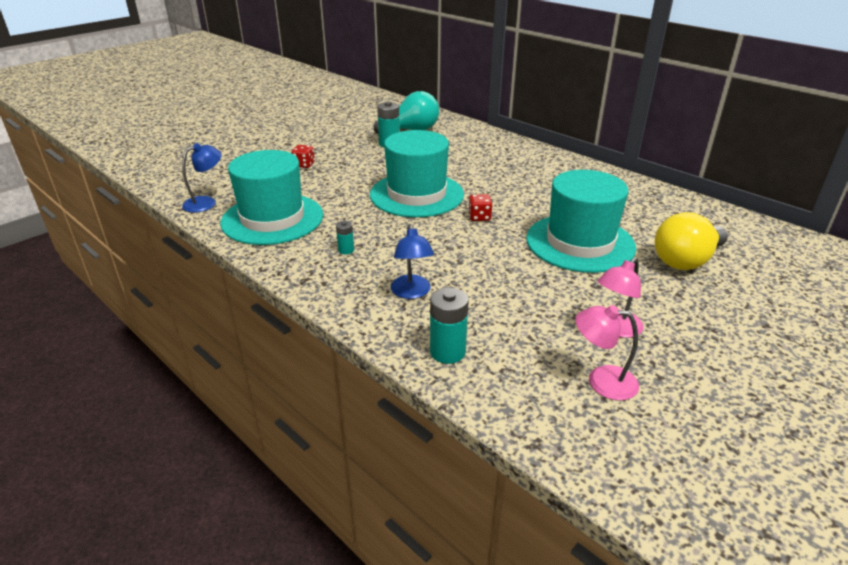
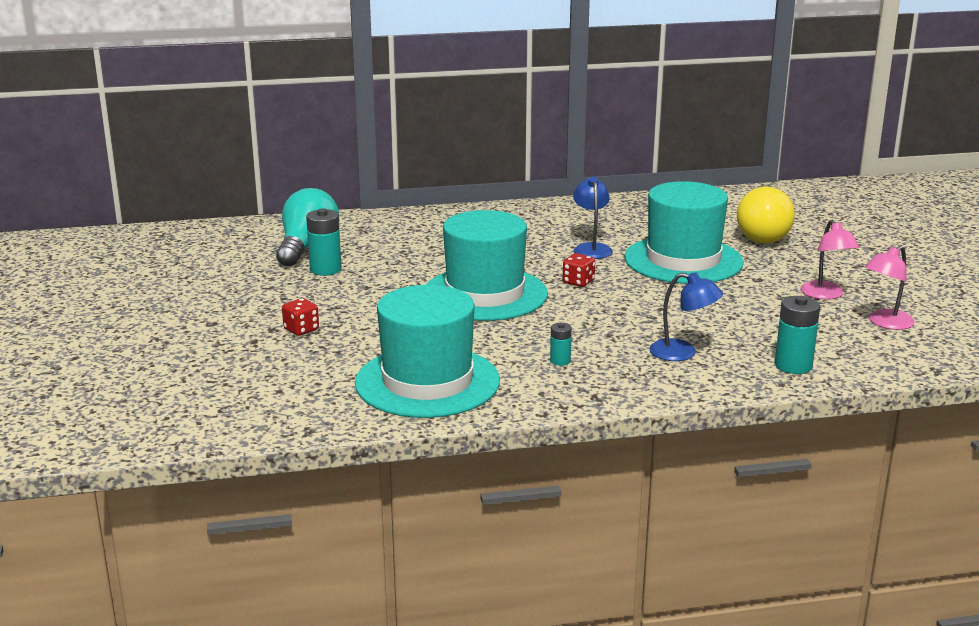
camera: 55 degrees left, 10 degrees down
blue lamp [182,143,222,213] -> blue lamp moved to [573,177,613,259]

